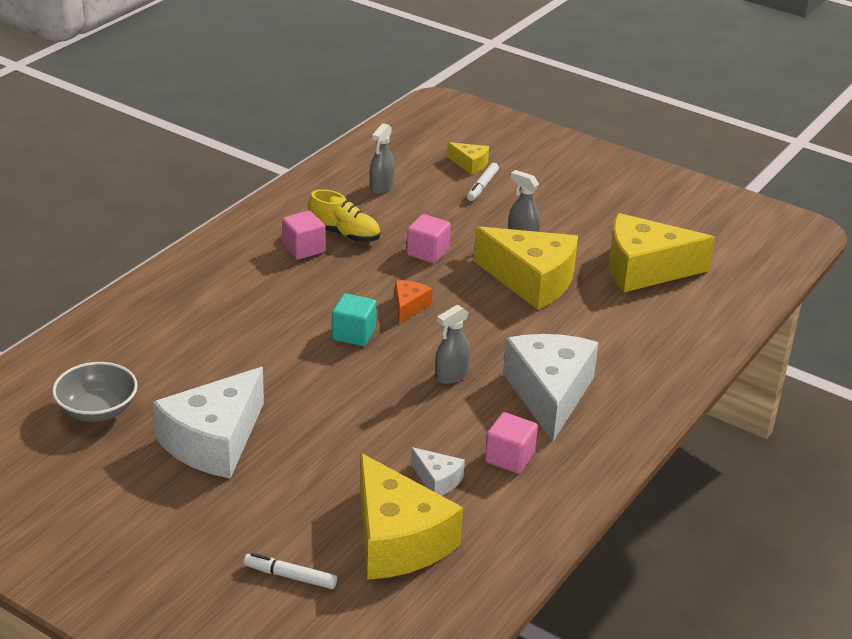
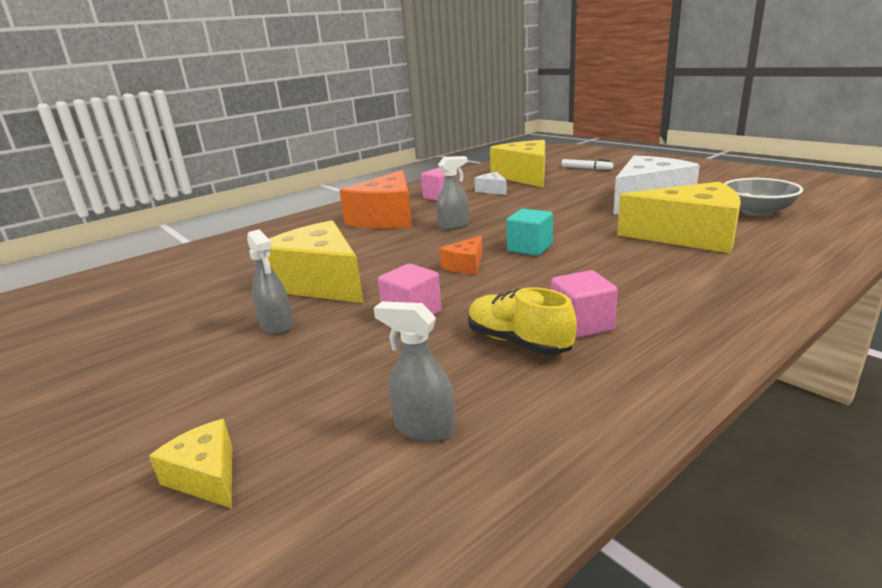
camera: 160 degrees left, 10 degrees down
grey spray bottle [369,123,395,194] -> grey spray bottle turned 105 degrees counterclockwise [373,301,455,442]
white marker [467,163,499,201] -> none
white cheese [503,334,599,441] -> orange cheese [339,170,412,229]
yellow cheese [609,213,715,292] -> yellow cheese moved to [617,182,741,253]

